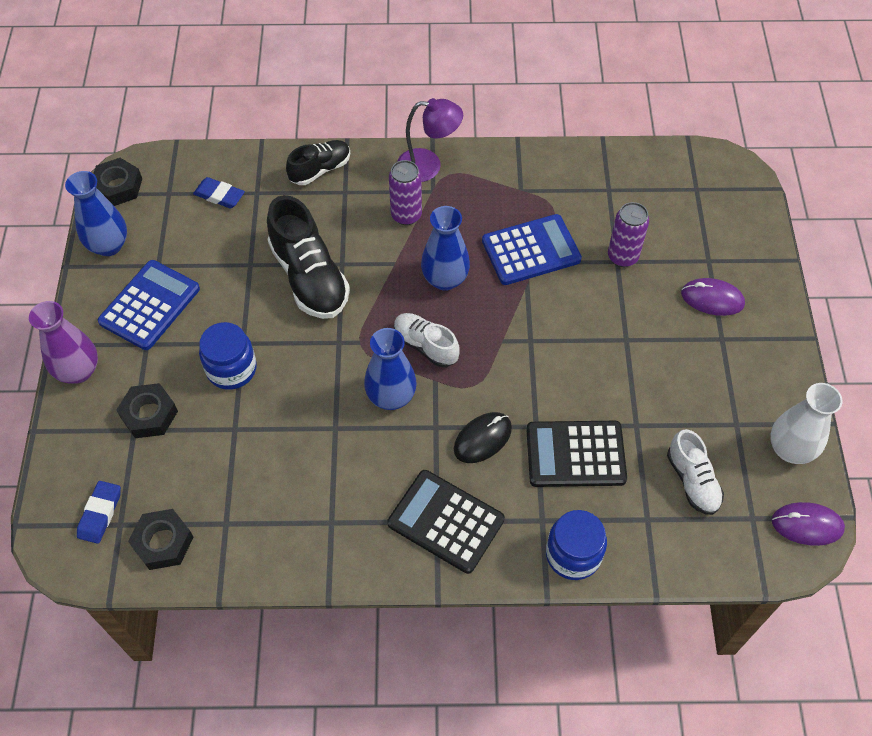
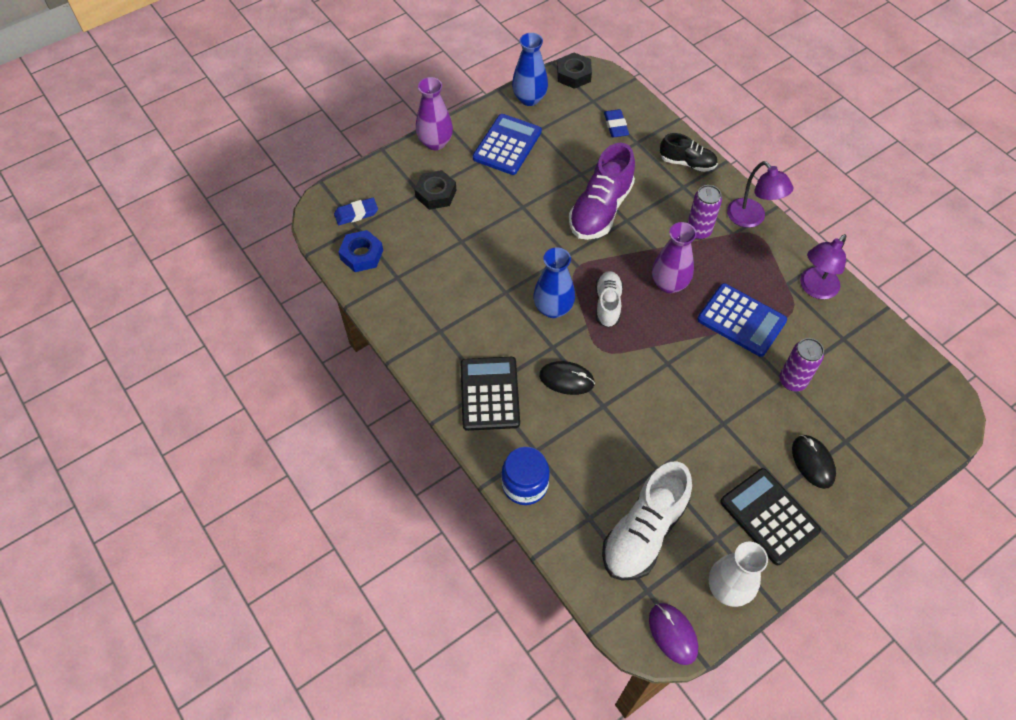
camera: 55 degrees right, 0 degrees up
blue calculator [98,260,200,350] -> blue calculator turned 60 degrees counterclockwise [473,114,542,175]
black nut [128,509,194,570] -> blue nut [338,230,383,272]
blue jar [199,322,257,390] -> none
black shoe [267,195,350,319] -> purple shoe [569,143,635,240]
blue vase [421,206,470,291] -> purple vase [652,222,697,293]
black calculator [526,421,627,487] -> black calculator moved to [720,468,821,565]
white shoe [667,429,724,515] -> white shoe [602,461,692,581], size x1.69
purple mouse [681,278,745,316] -> black mouse [792,435,836,489]
none -> purple lamp [800,234,846,299]

